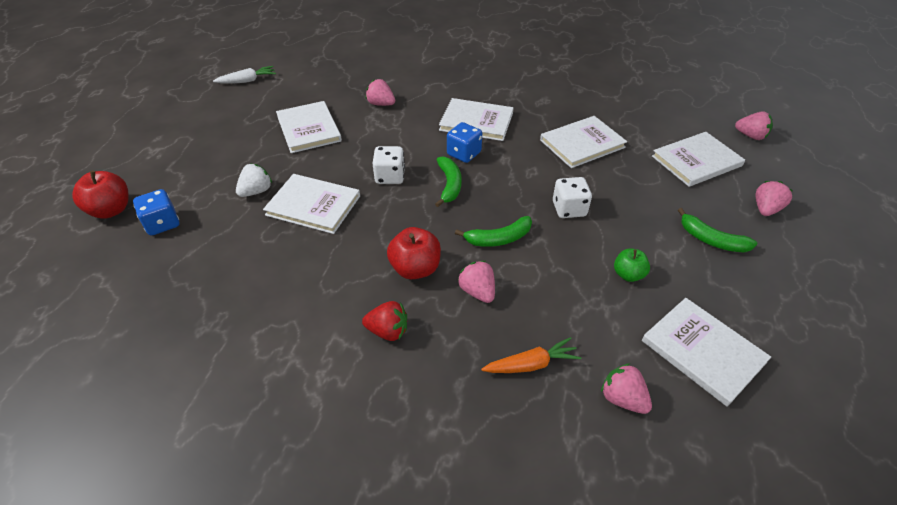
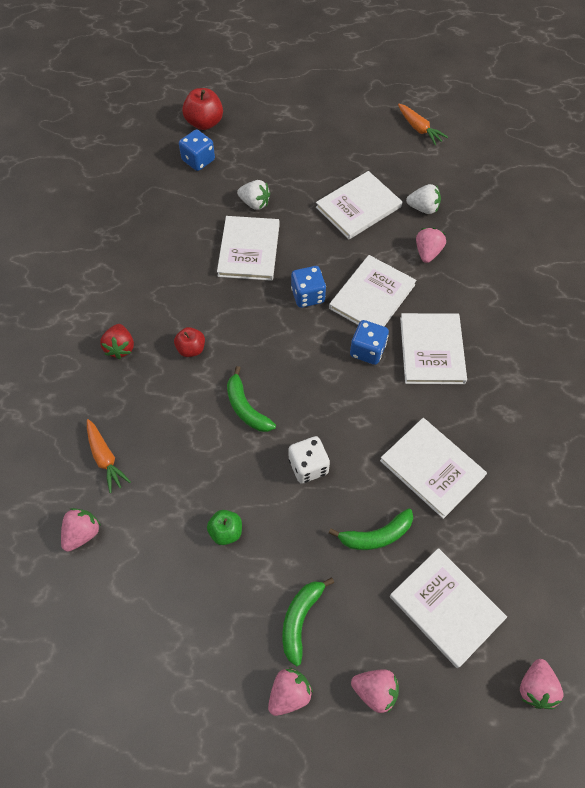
camera: 75 degrees right, 15 degrees up
white carrot [213,66,276,84] -> orange carrot [398,104,448,145]
white dice [373,146,405,184] -> blue dice [291,266,326,308]
red apple [387,227,441,279] -> red apple [174,327,205,357], size x0.64
green banana [435,156,462,207] -> green banana moved to [329,508,413,550]
pink strawberry [458,261,495,303] -> pink strawberry moved to [268,668,313,716]
white book [642,298,771,407] -> white book moved to [329,255,416,326]
none -> white strawberry [406,184,441,214]

